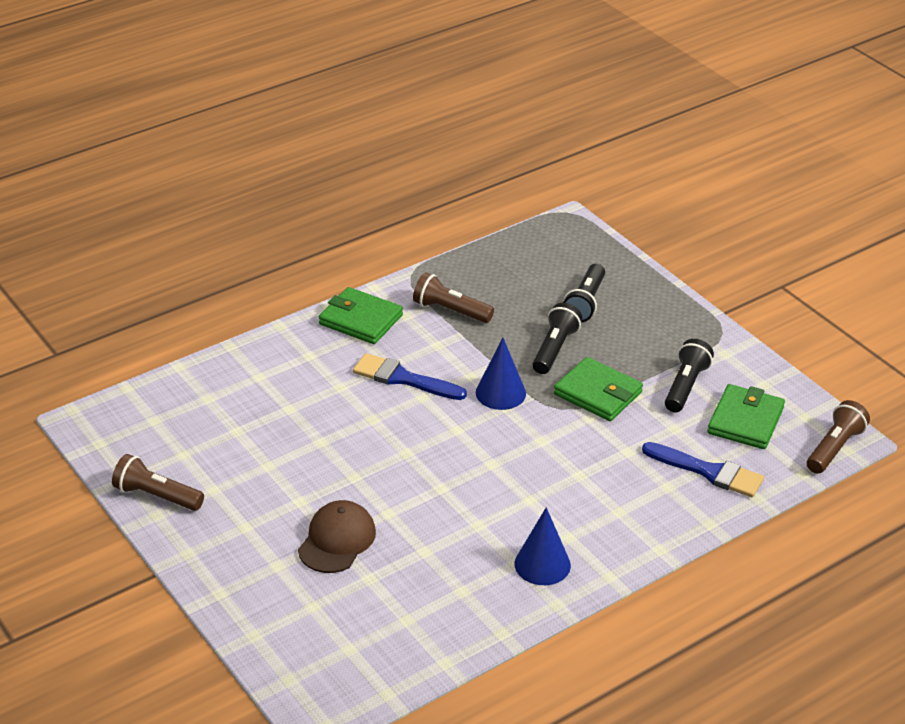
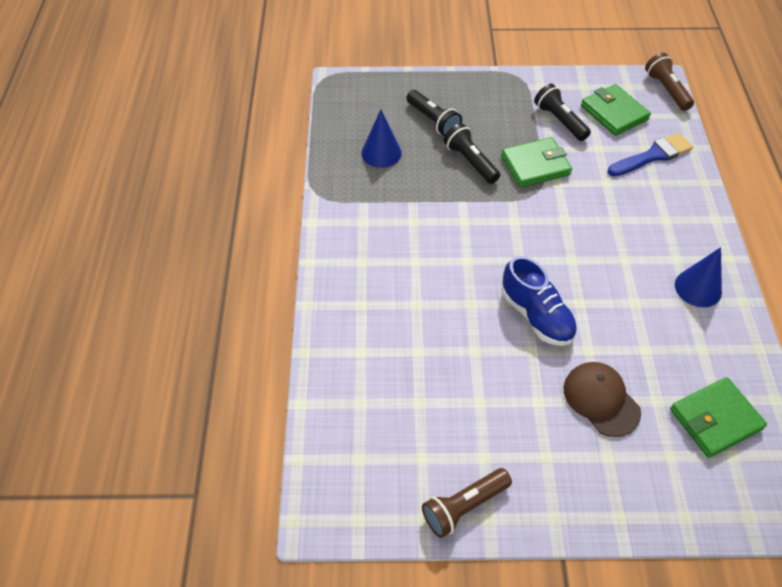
camera: 55 degrees left, 15 degrees up
green wallet [319,287,403,344] -> green wallet moved to [670,377,767,458]
blue brush [353,353,467,400] -> none
brown flashlight [413,273,494,323] -> none
blue cone [476,338,526,410] -> blue cone moved to [361,109,402,168]
none -> blue shoe [502,256,577,346]

